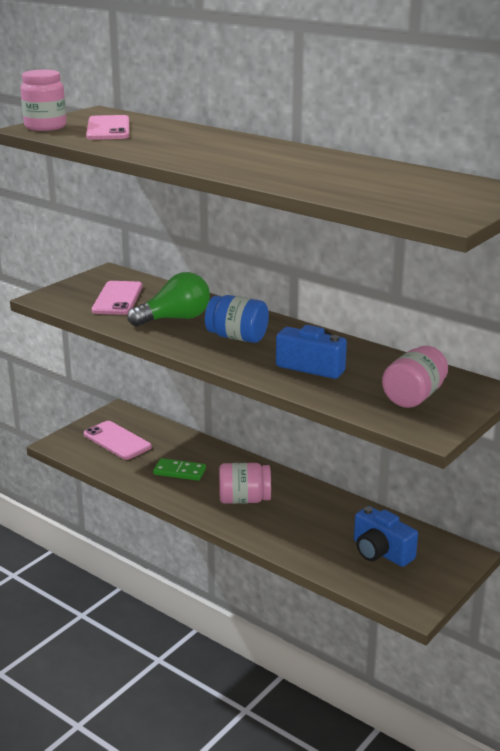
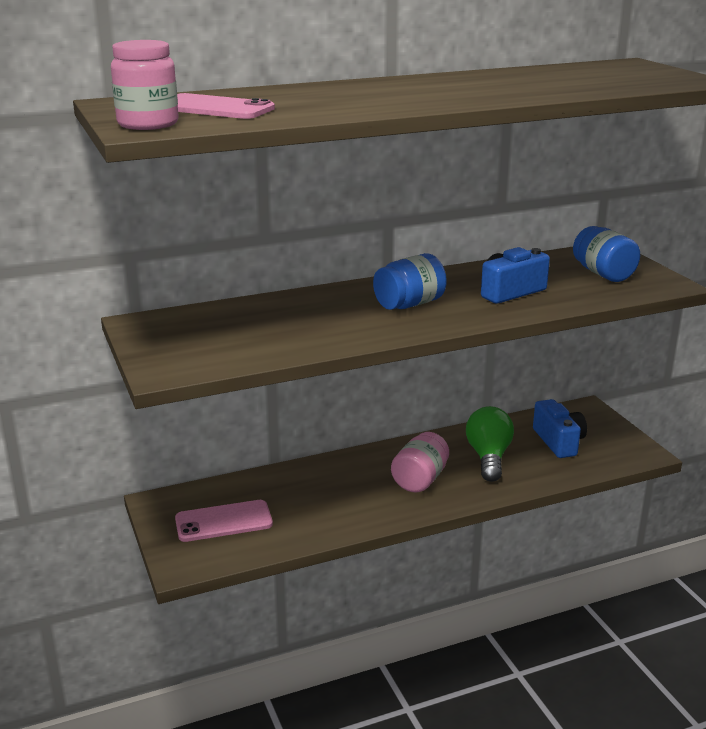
camera: 60 degrees left, 0 degrees up
pink phone [92,281,143,315] -> none
green light bulb [127,272,210,327] -> green light bulb moved to [466,406,514,482]
green domino [153,458,206,481] -> none
blue camera [354,506,418,567] -> blue camera turned 90 degrees counterclockwise [533,399,587,458]
pink jar [382,346,448,408] -> blue jar [573,226,640,282]

